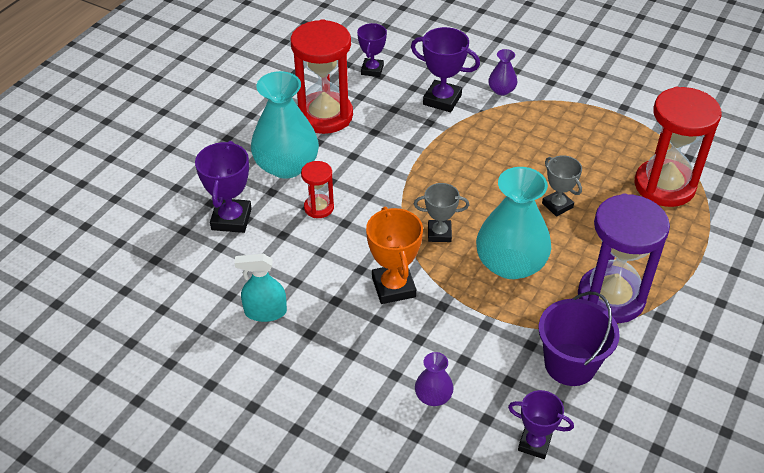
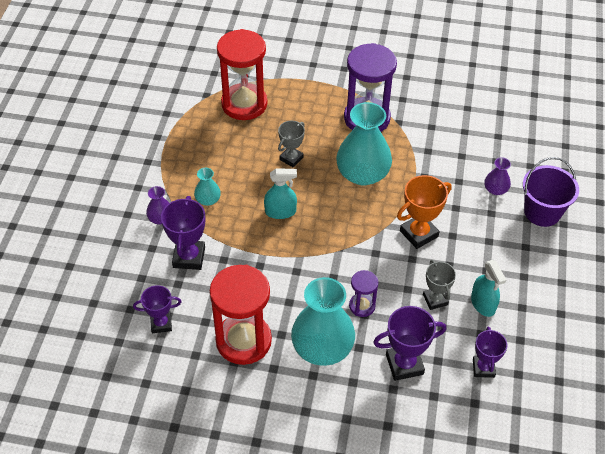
camera: 110 degrees left, 5 degrees up
red hourglass [301,161,334,218] -> purple hourglass [349,270,378,317]
grey trophy [414,183,469,242] -> grey trophy moved to [423,260,456,310]
purple trophy [508,390,574,459] -> purple trophy moved to [473,327,507,378]
purple bucket [538,292,620,386] -> purple bucket moved to [523,157,579,227]
none -> turquoise vase [194,168,221,206]
none -> turquoise spray bottle [264,168,297,219]

